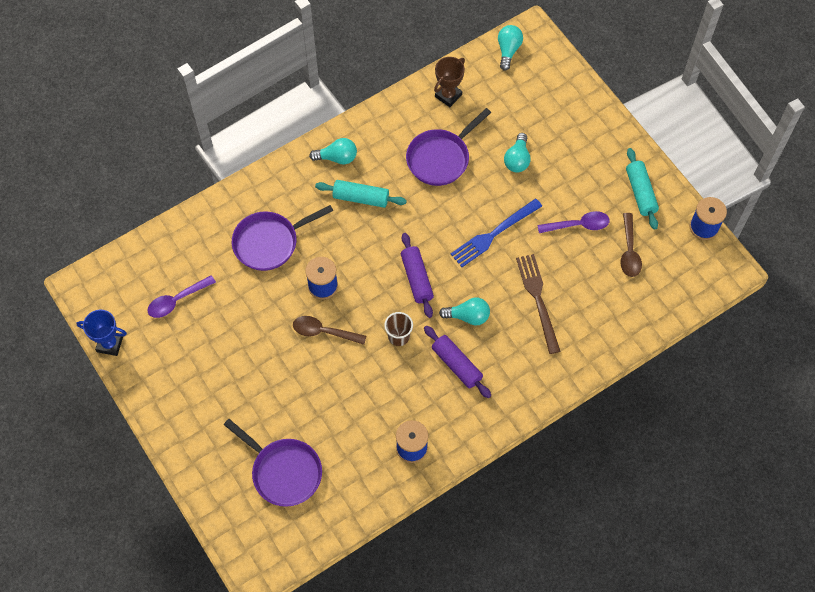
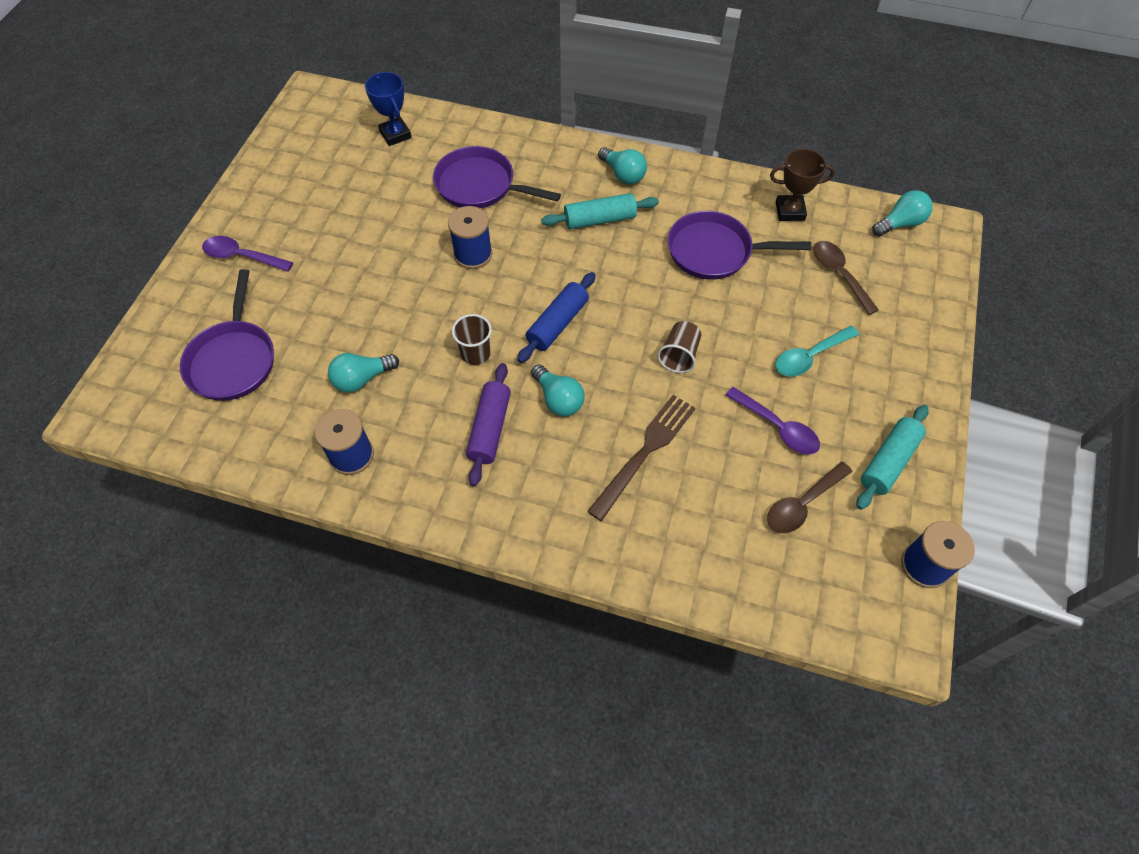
camera: 50 degrees right, 5 degrees down
blue trophy [76,310,127,356] -> blue trophy moved to [365,72,412,146]
purple spoon [147,275,216,318] -> purple spoon moved to [202,236,293,272]
brown spoon [293,316,367,345] -> brown spoon moved to [813,241,879,315]
turquoise rolling pin [315,180,407,208] -> turquoise rolling pin turned 75 degrees counterclockwise [541,193,659,229]
purple rolling pin [401,233,434,318] -> blue rolling pin [517,272,596,363]
blue fork [451,199,542,267] -> brown cup [657,321,701,373]
turquoise light bulb [504,133,531,172] -> turquoise light bulb moved to [328,353,399,392]
none -> turquoise spoon [775,326,859,377]

